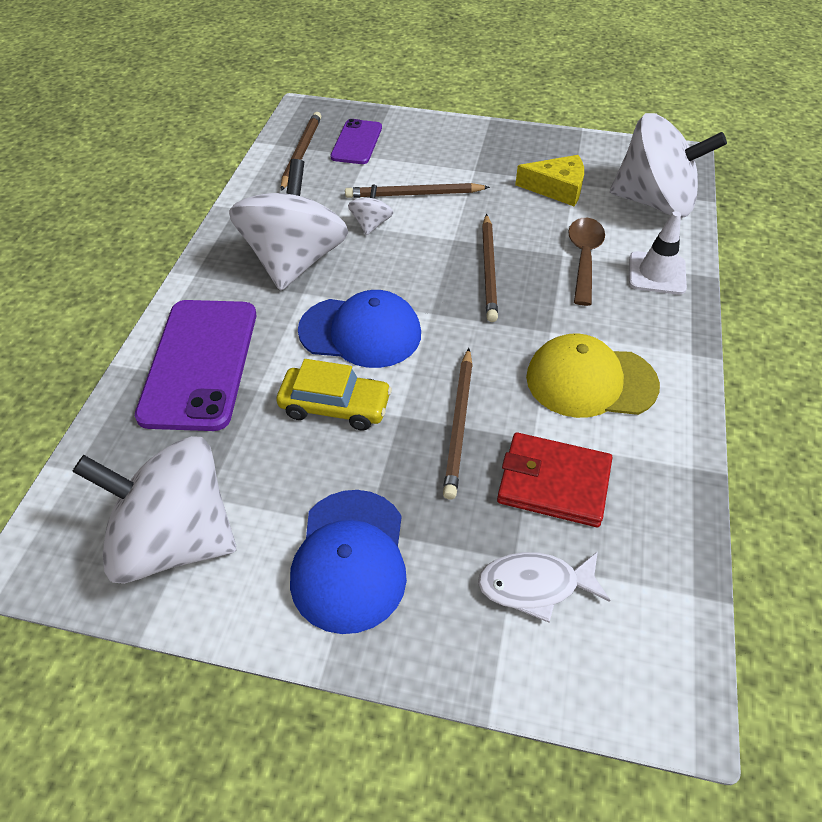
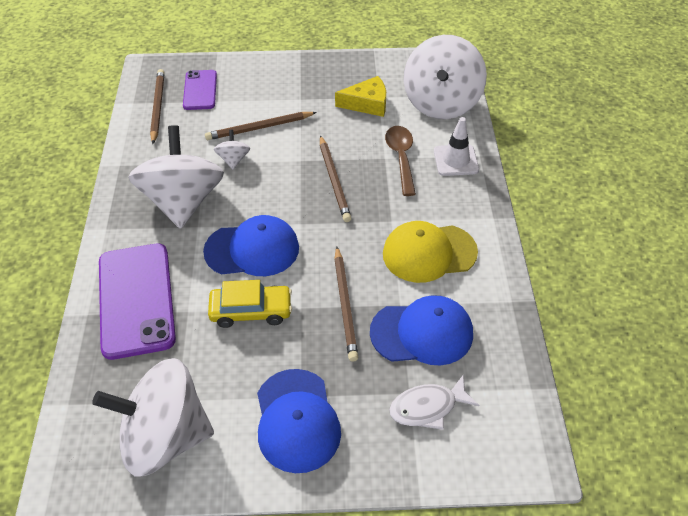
camera: 15 degrees left, 0 degrees up
red wallet [497,432,612,527] -> blue cap [370,295,473,365]
white spinning top [610,113,727,217] -> white spinning top turned 105 degrees clockwise [404,35,487,119]

